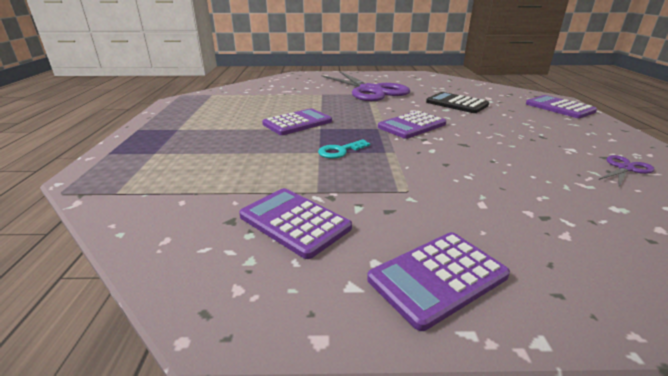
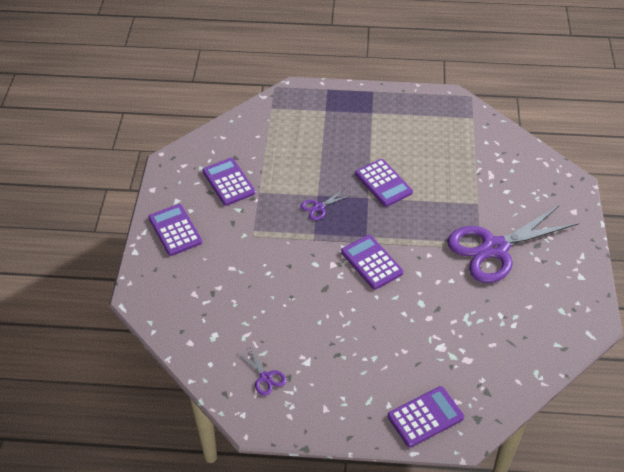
camera: 95 degrees right, 20 degrees up
purple calculator [239,188,352,259] -> purple calculator turned 75 degrees counterclockwise [203,158,255,206]
turquoise key [318,139,370,159] -> purple scissors [301,189,352,220]
black calculator [426,92,489,113] -> none

